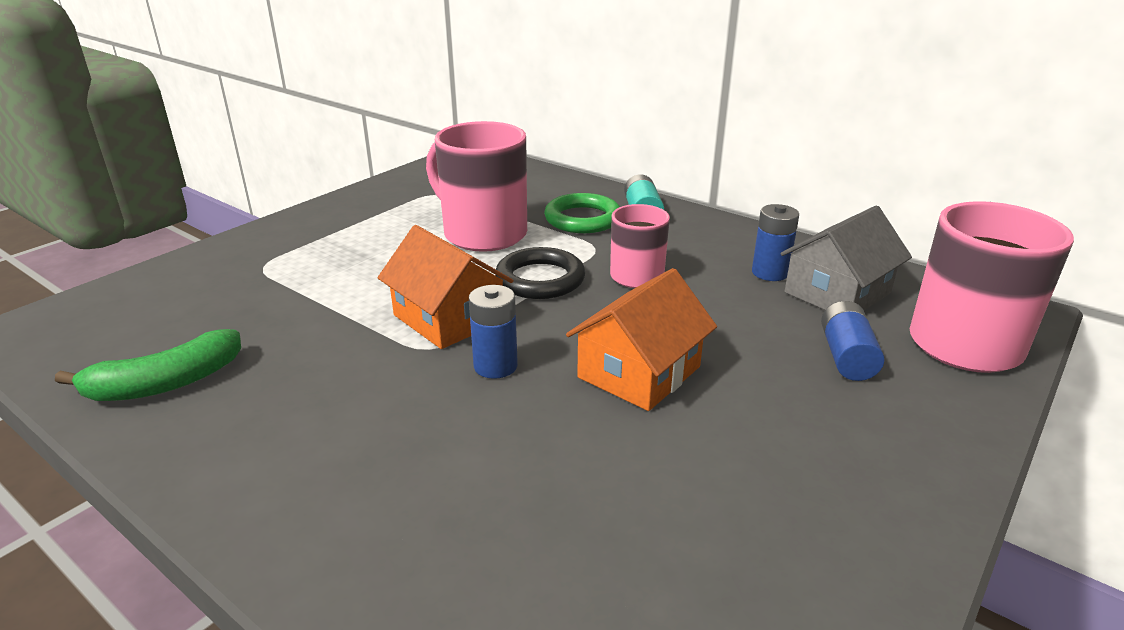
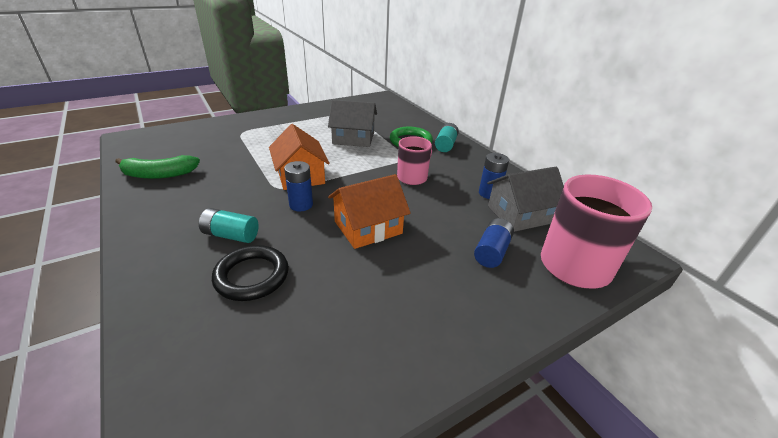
camera: 20 degrees right, 5 degrees up
pink mug [426,121,527,252] -> grey house [328,100,377,147]
black ring [495,247,585,299] -> black ring moved to [212,245,289,301]
none -> turquoise battery [199,208,259,243]

